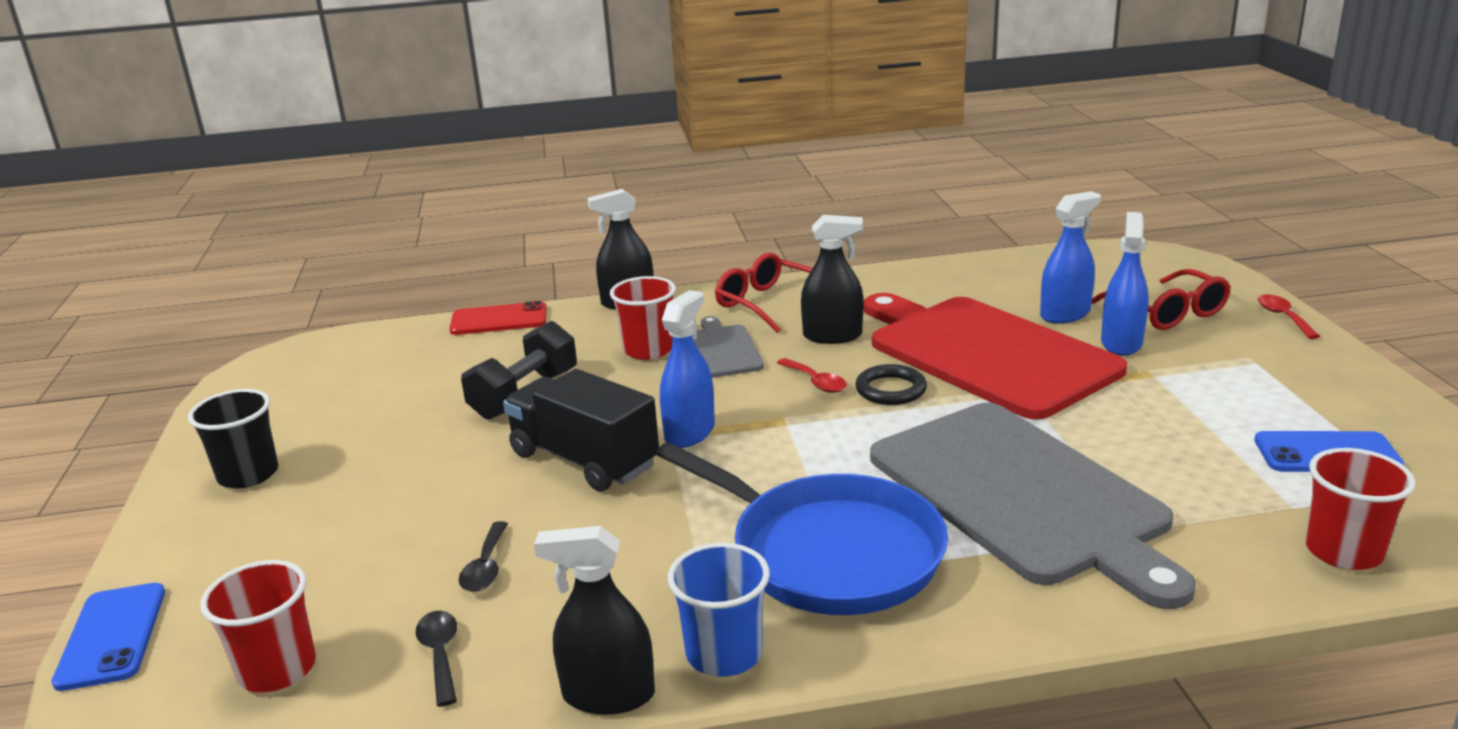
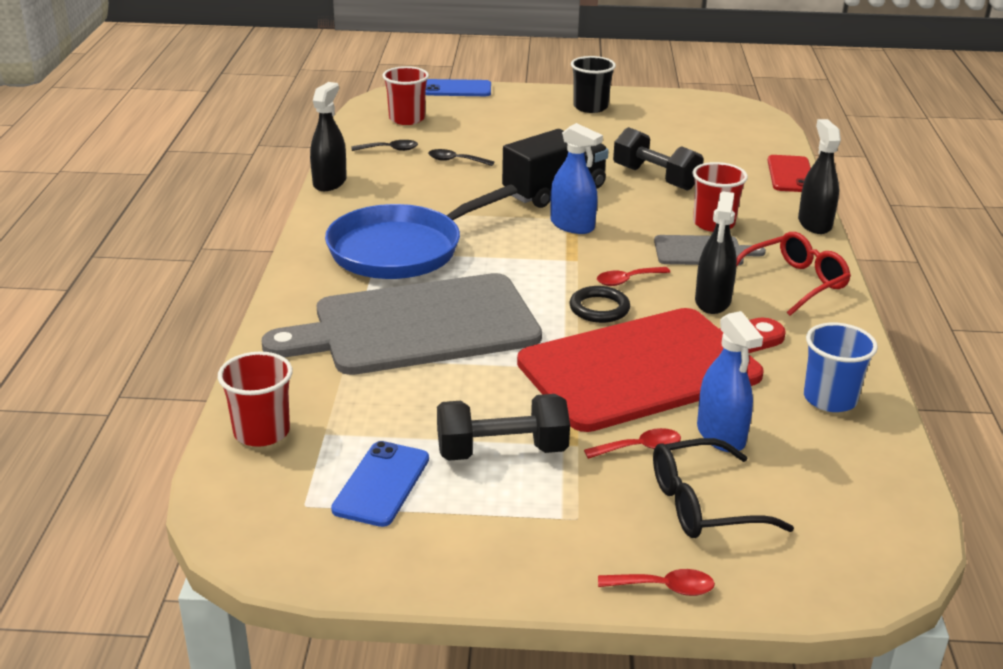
camera: 100 degrees right, 5 degrees up
blue cup [668,543,770,677] -> blue cup moved to [804,323,878,412]
red glasses [1092,269,1230,330] -> black glasses [653,438,794,538]
blue spray bottle [1101,212,1149,356] -> red spoon [584,428,681,459]
none -> black dumbbell [437,394,570,461]

